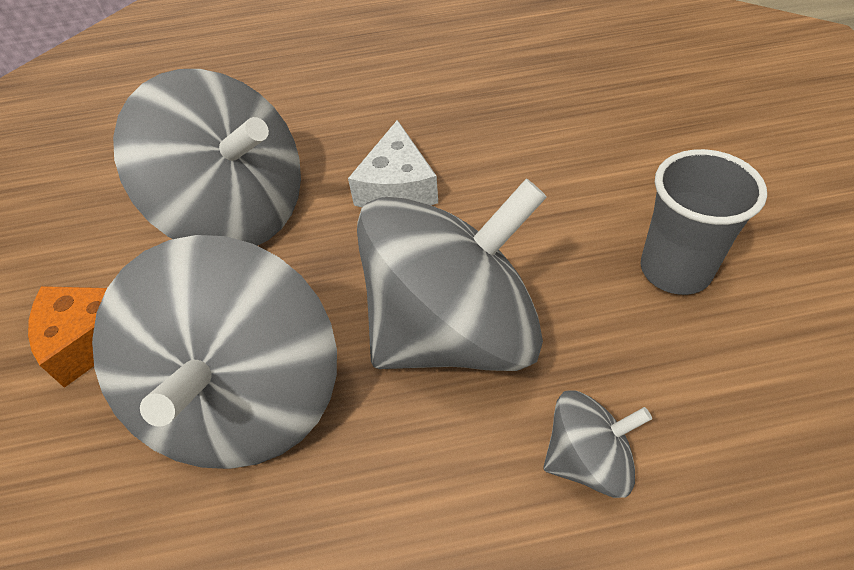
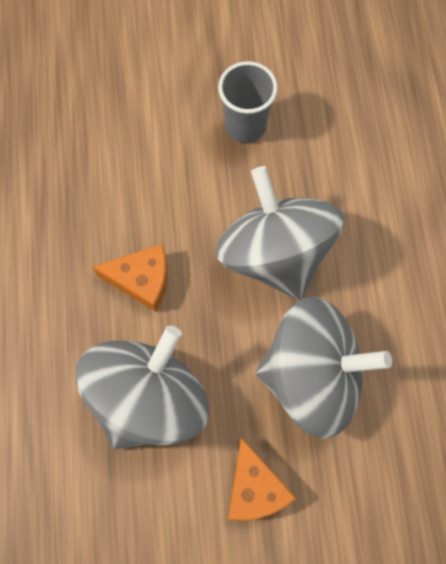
camera: 90 degrees left, 20 degrees up
white cheese [348,120,438,207] -> orange cheese [93,244,168,312]
grey spinning top [543,390,652,498] -> none

